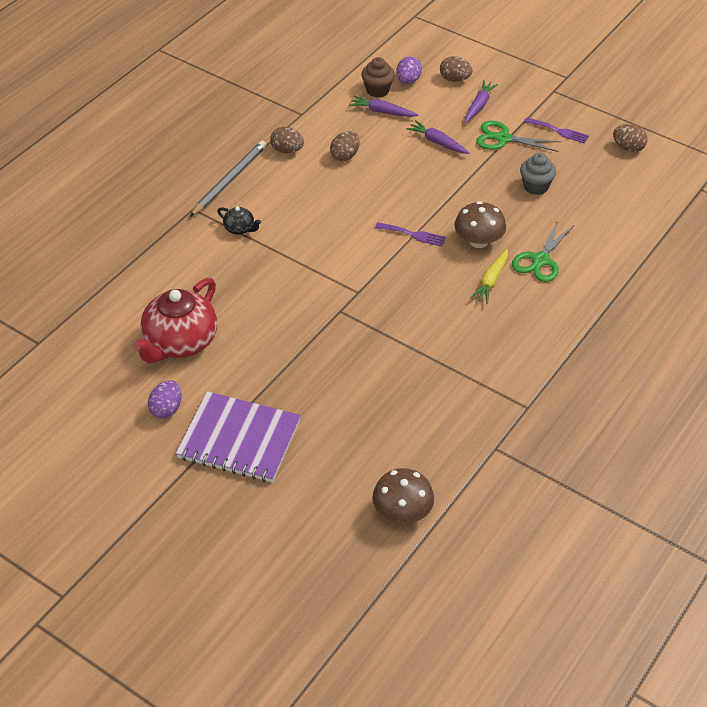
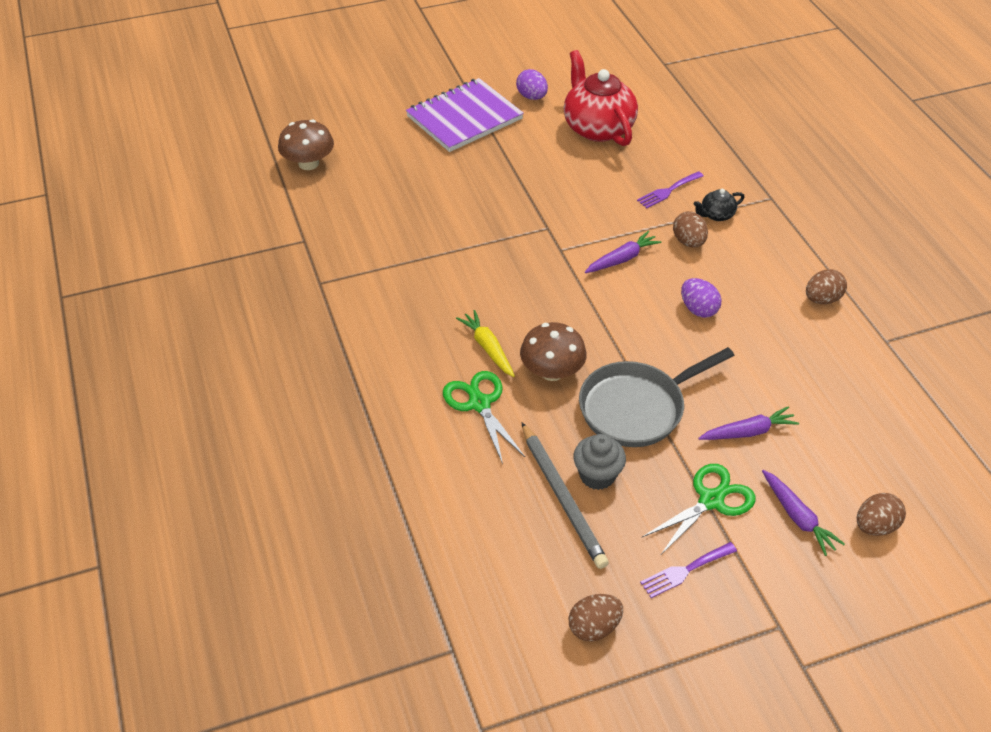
camera: 125 degrees right, 0 degrees up
grey pencil [190,141,267,217] -> grey pencil moved to [521,422,609,569]
brown egg [330,131,360,161] -> brown egg moved to [673,211,708,248]
purple carrot [349,96,418,117] -> purple carrot moved to [585,231,662,273]
brown cupcake [361,57,395,98] -> none
purple fork [375,222,446,246] -> purple fork moved to [637,171,704,208]
purple egg [396,57,422,84] -> purple egg moved to [681,278,721,318]
none -> grey pan [579,347,735,447]

